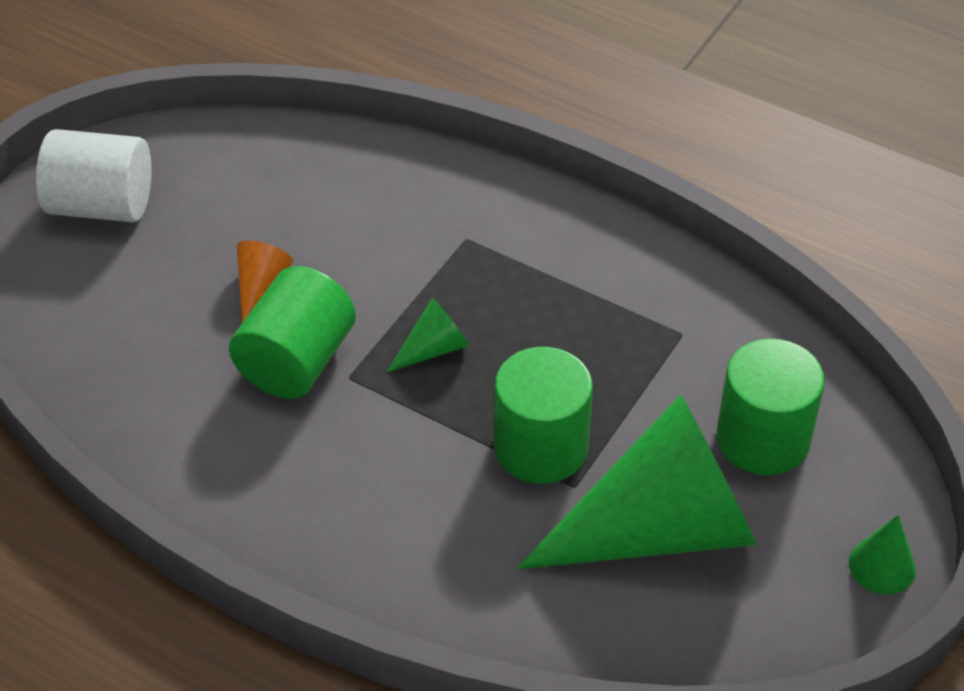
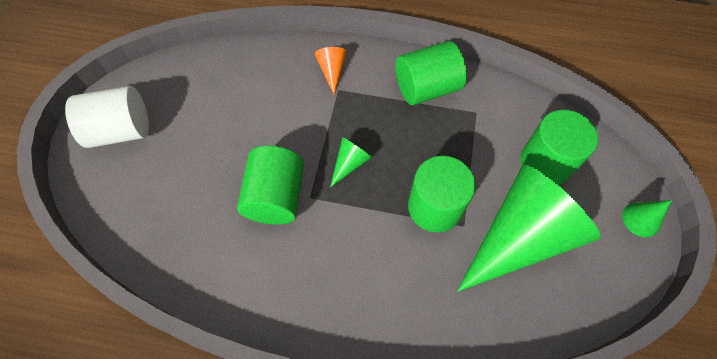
camera: 20 degrees left, 15 degrees up
orange cone [237,241,293,323] -> orange cone moved to [315,47,347,95]
none -> green cylinder [396,41,467,105]

